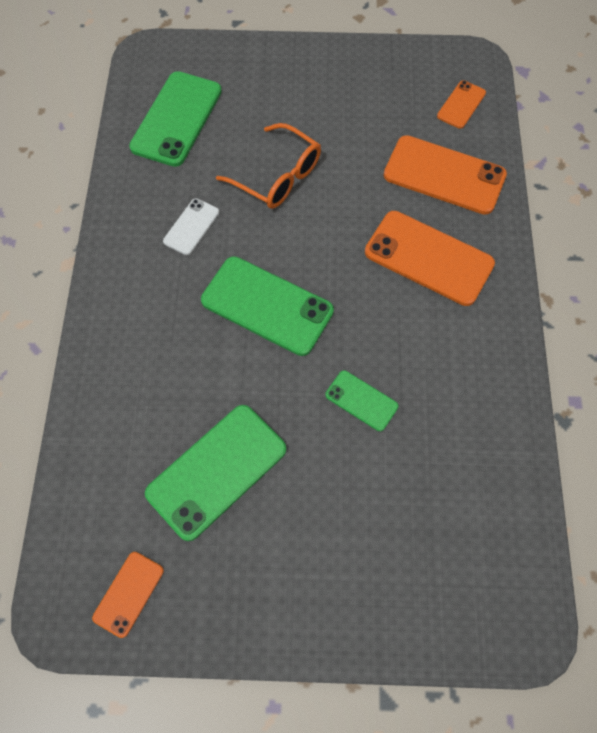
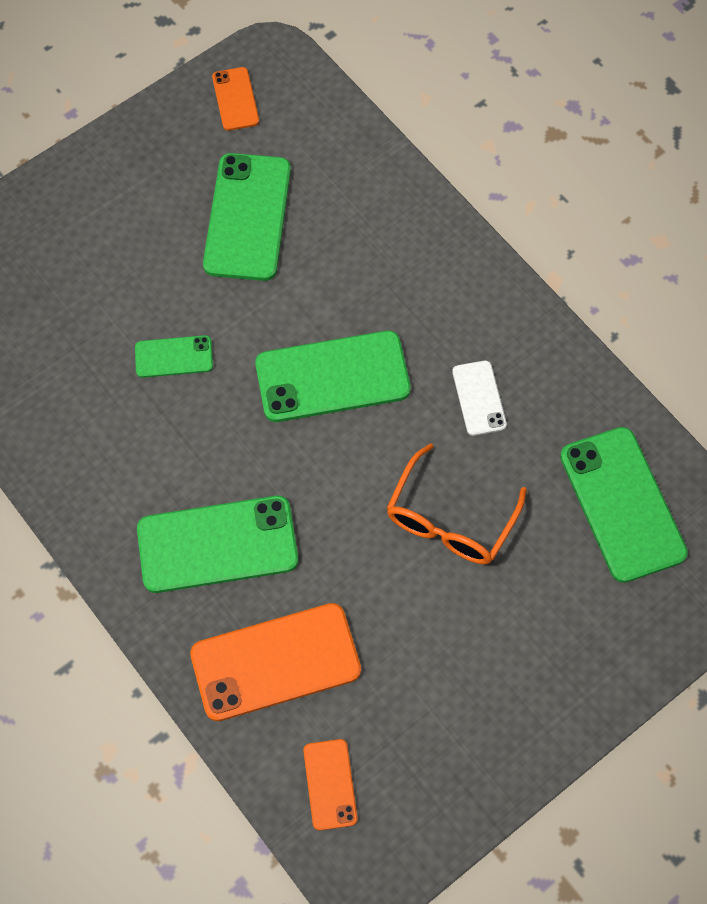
camera: 140 degrees right, 0 degrees up
orange glasses [216,123,321,209] -> orange glasses turned 60 degrees counterclockwise [386,443,527,564]
orange phone [365,211,495,306] -> green phone [137,496,298,593]

